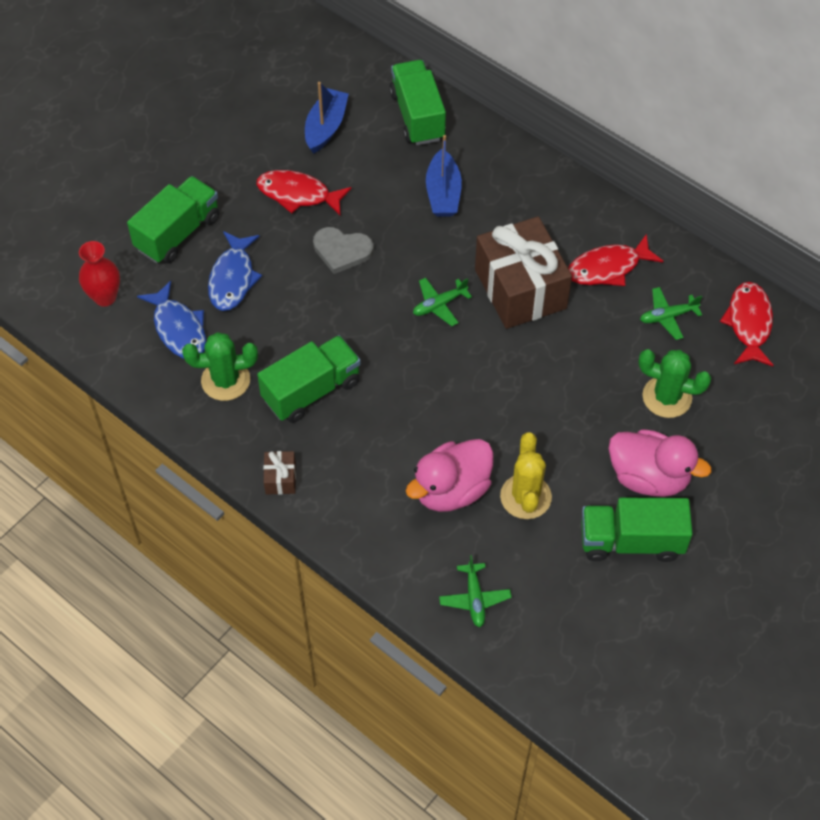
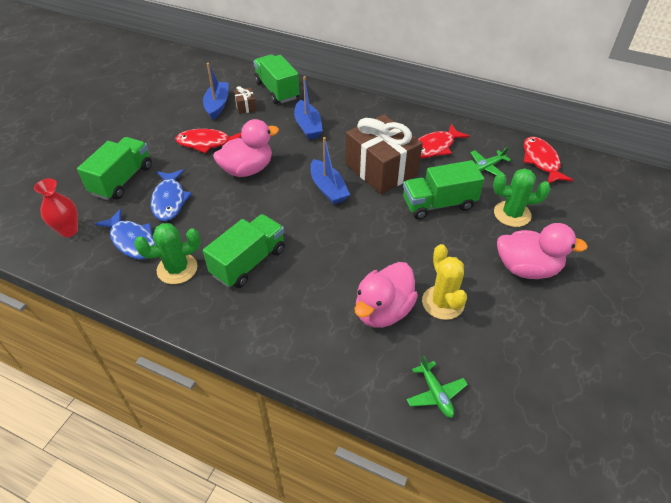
camera: 15 degrees left, 10 degrees down
brown gift [263,451,296,495] -> brown gift moved to [233,86,256,114]
grey heart [313,227,374,274] -> pink duck [213,119,279,177]
green plane [413,278,472,326] -> blue boat [310,137,350,205]
green truck [581,497,693,562] -> green truck moved to [403,160,484,220]

